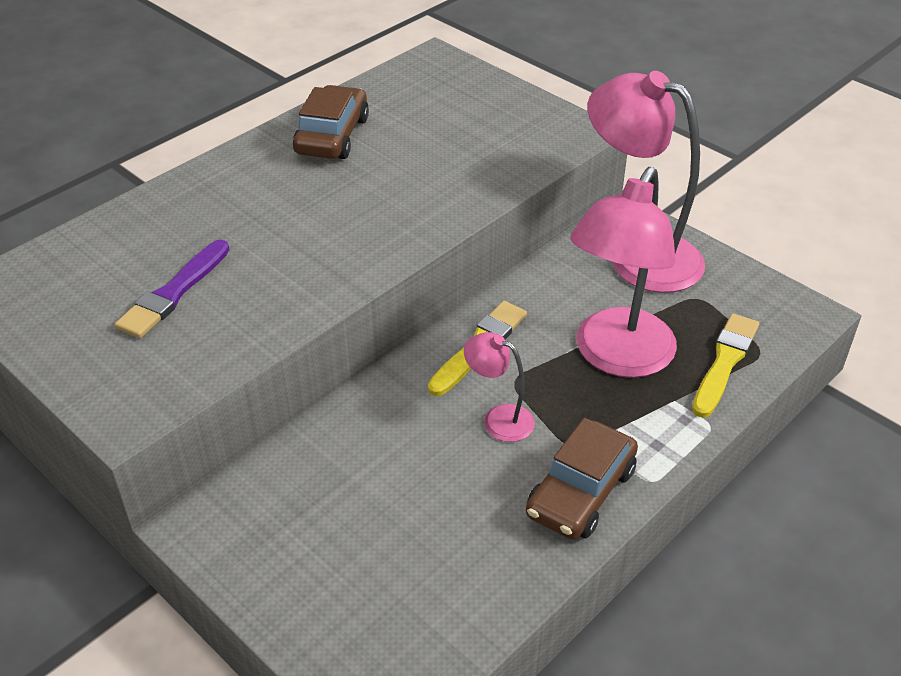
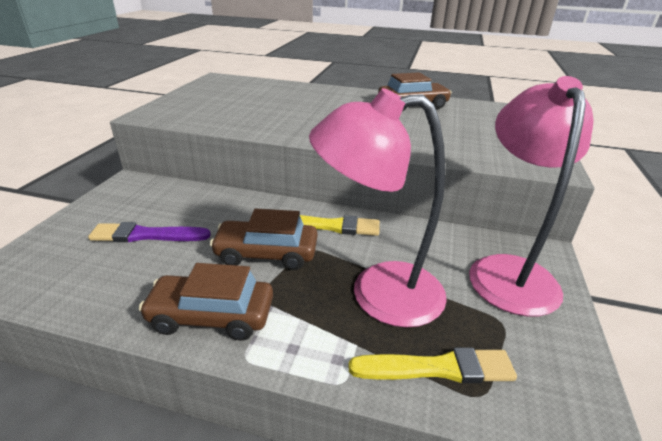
camera: 60 degrees right, 10 degrees down
purple brush [115,240,229,338] -> purple brush moved to [88,222,211,242]
pink lamp [464,332,535,442] -> brown car [210,209,317,270]

